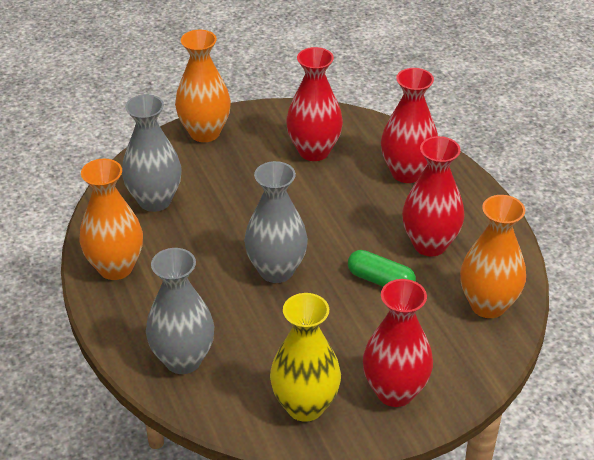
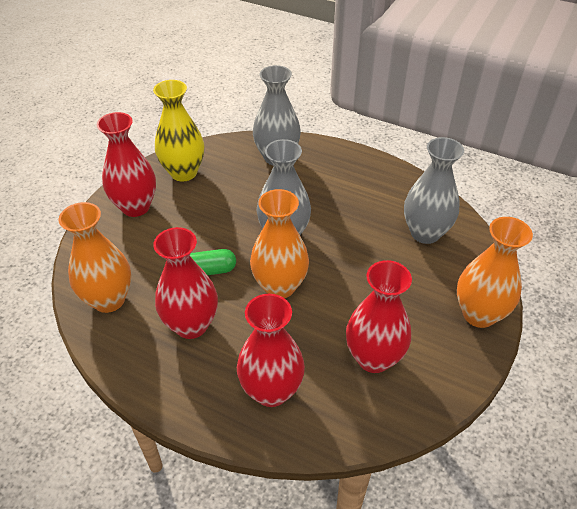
camera: 140 degrees right, 5 degrees up
orange vase [79,158,143,280] -> orange vase moved to [250,189,309,298]

